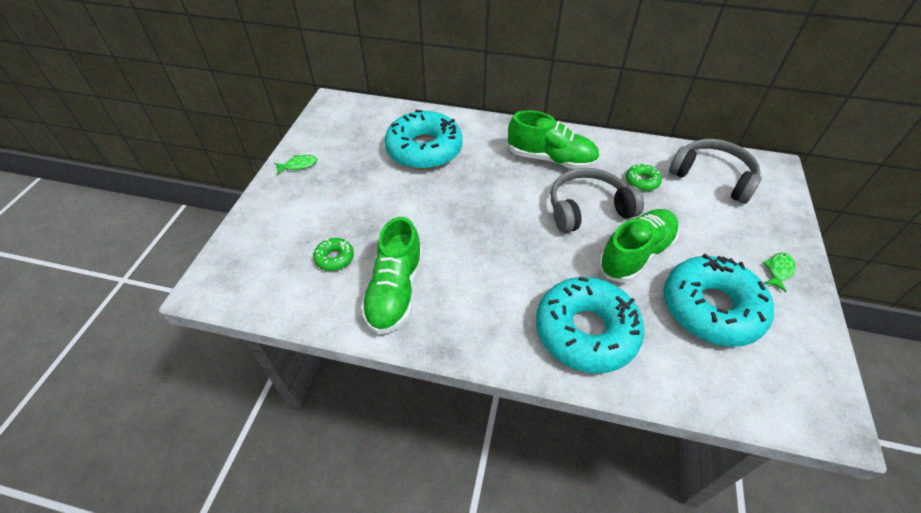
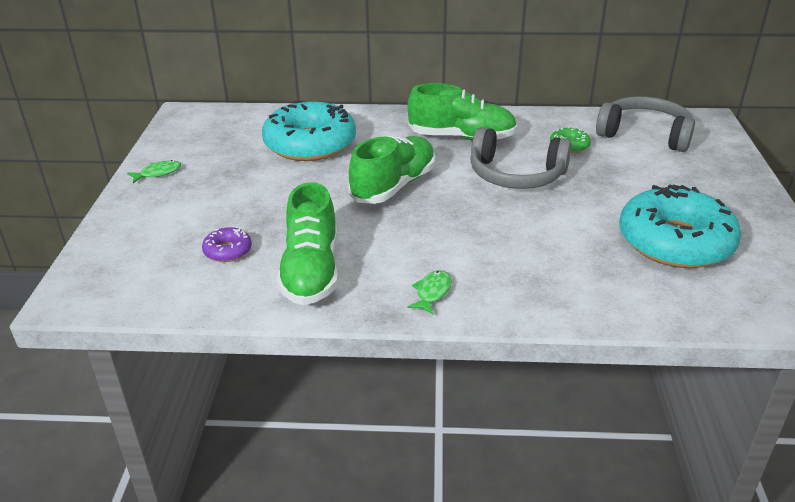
camera: 10 degrees left, 15 degrees down
green donut [313,238,354,271] -> purple donut [202,227,252,262]
turquoise donut [536,277,644,374] -> none
grey headphones [551,168,644,233] -> grey headphones turned 135 degrees counterclockwise [470,127,572,189]
green shoe [598,209,679,283] -> green shoe moved to [348,136,435,204]
green fish [763,252,795,292] -> green fish moved to [407,270,452,314]

